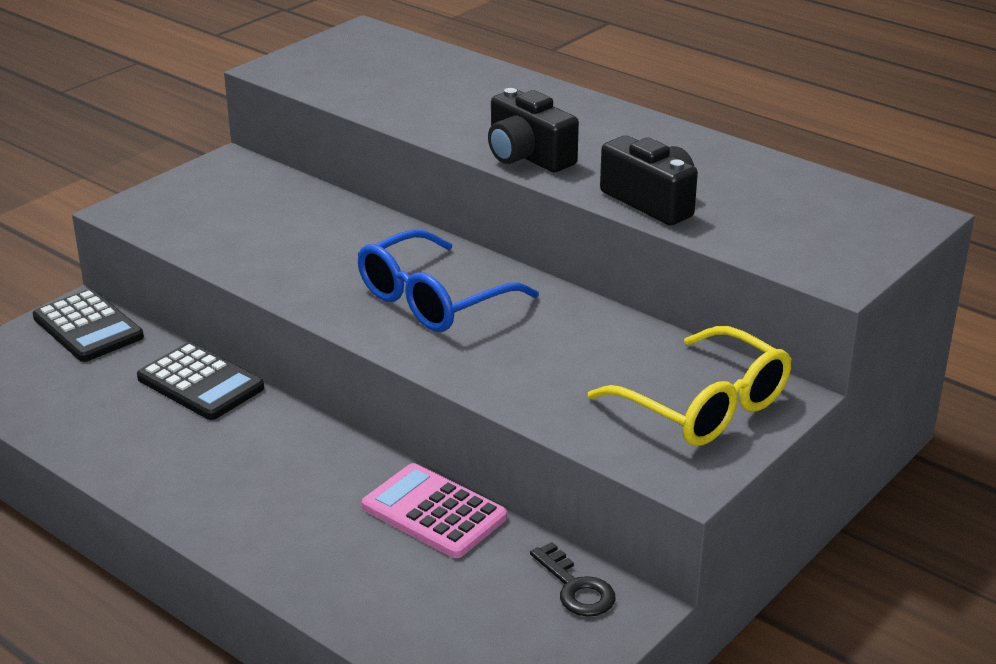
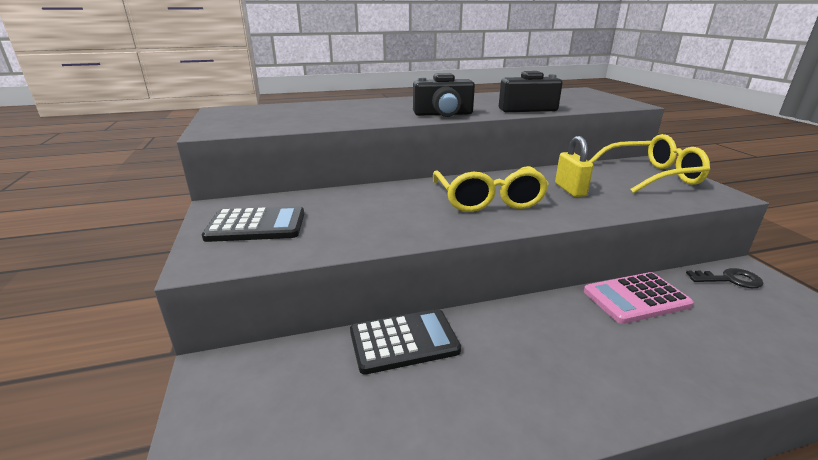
camera: 55 degrees left, 5 degrees down
black calculator [33,289,144,362] -> black calculator moved to [202,206,304,242]
blue glasses [358,229,539,332] -> yellow glasses [433,166,549,212]
none -> yellow padlock [555,136,594,197]

